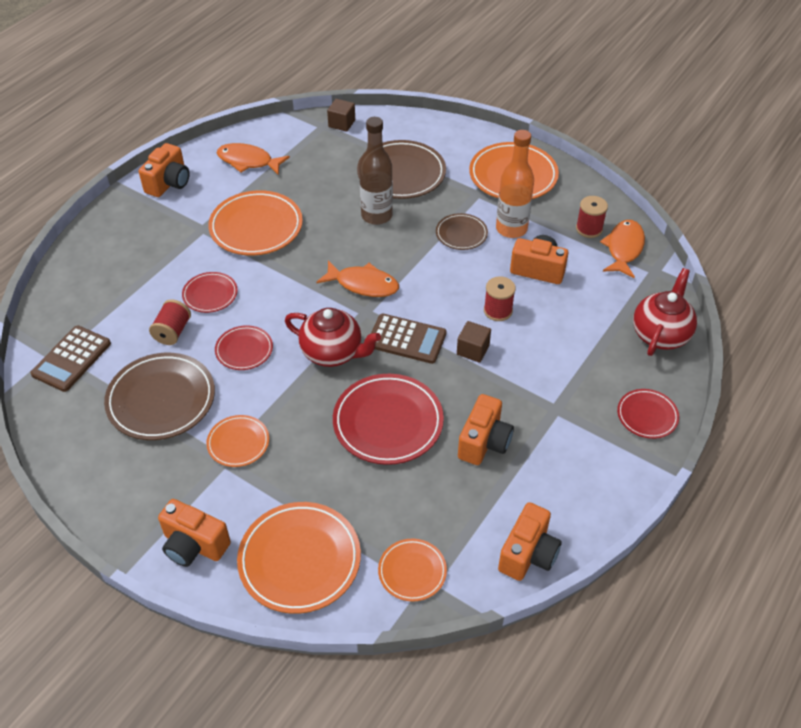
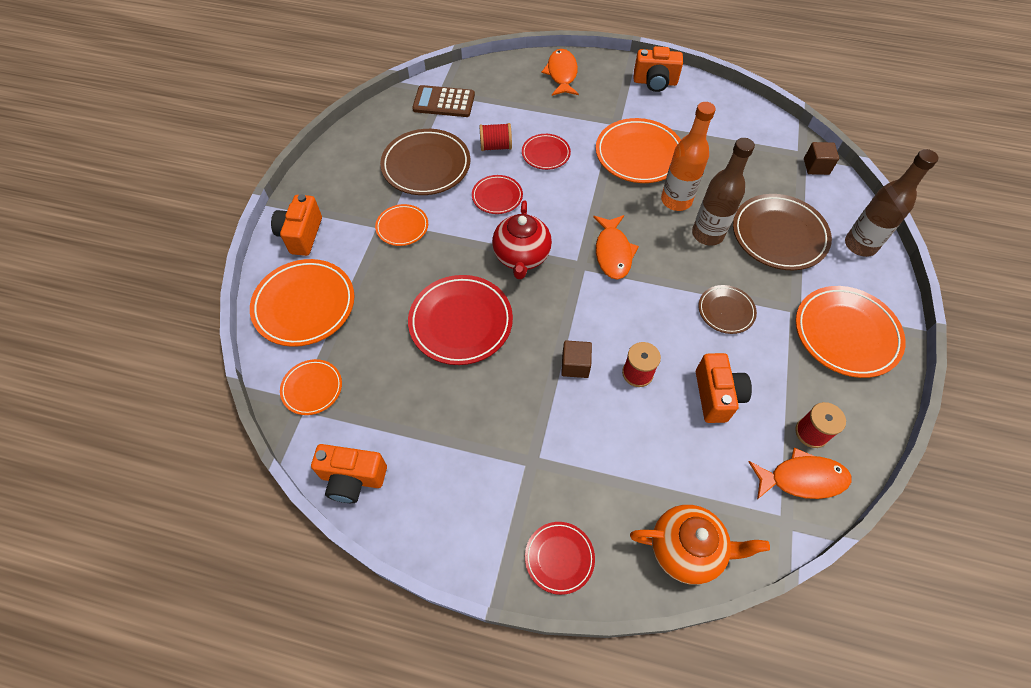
camera: 70 degrees right, 10 degrees up
orange fish [217,143,290,175] -> orange fish moved to [542,49,579,96]
brown calculator [371,314,447,364] -> none
orange camera [458,394,514,465] -> none
orange bottle [496,130,534,238] -> orange bottle moved to [661,102,716,211]
red teapot [633,268,697,356] -> orange teapot [630,505,770,585]
none -> brown bottle [845,149,938,257]

